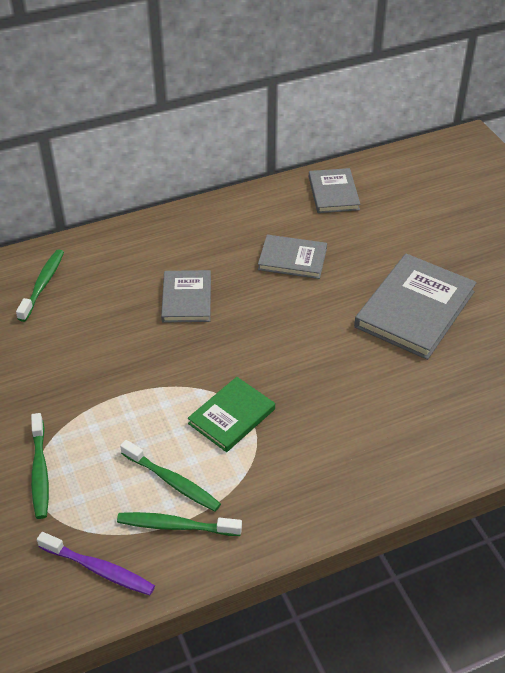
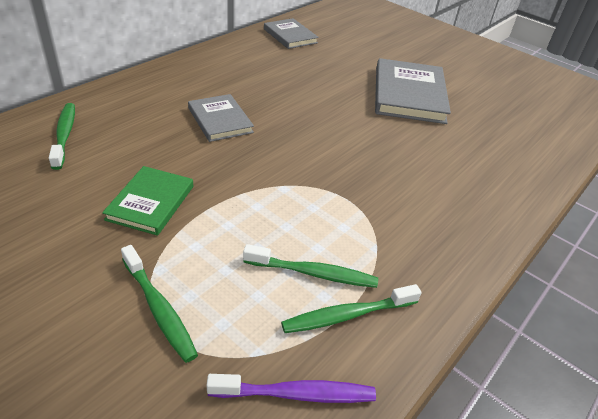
camera: 30 degrees left, 5 degrees down
green book [188,377,275,452] -> green book moved to [102,166,193,236]
grey book [258,235,327,279] -> none

